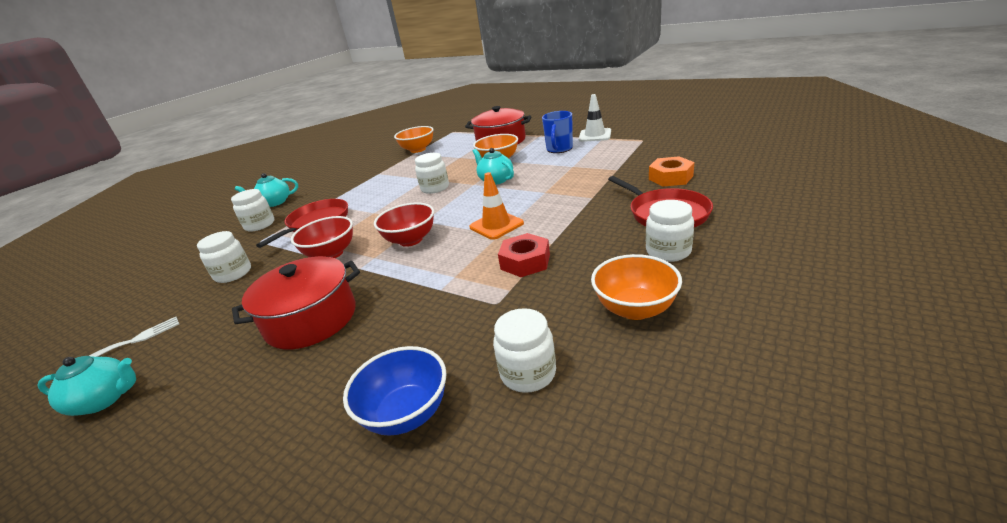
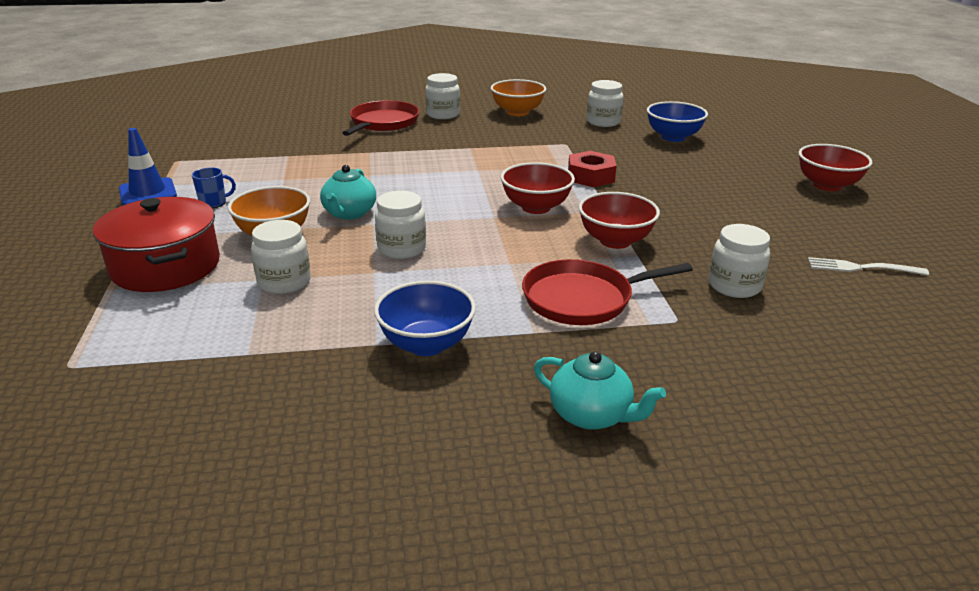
camera: 135 degrees left, 0 degrees up
turquoise teapot [37,356,136,416] -> none
white jar [231,189,274,232] -> white jar moved to [251,220,311,294]
red pot [232,256,360,350] -> none
orange bowl [394,126,434,153] -> none
orange traffic cone [469,172,524,240] -> none
red nut [498,233,550,277] -> red nut moved to [568,151,616,187]
blue mug [542,111,573,153] -> blue mug [192,167,236,208], size x0.59
white traffic cone [579,94,611,142] -> blue traffic cone [119,128,177,205]
orange nut [649,156,694,186] -> none
none -> blue bowl [374,281,476,356]
none -> red bowl [798,144,873,191]

